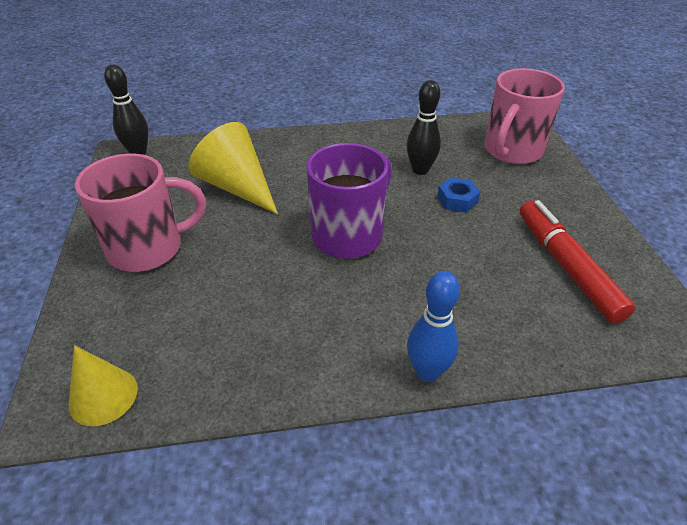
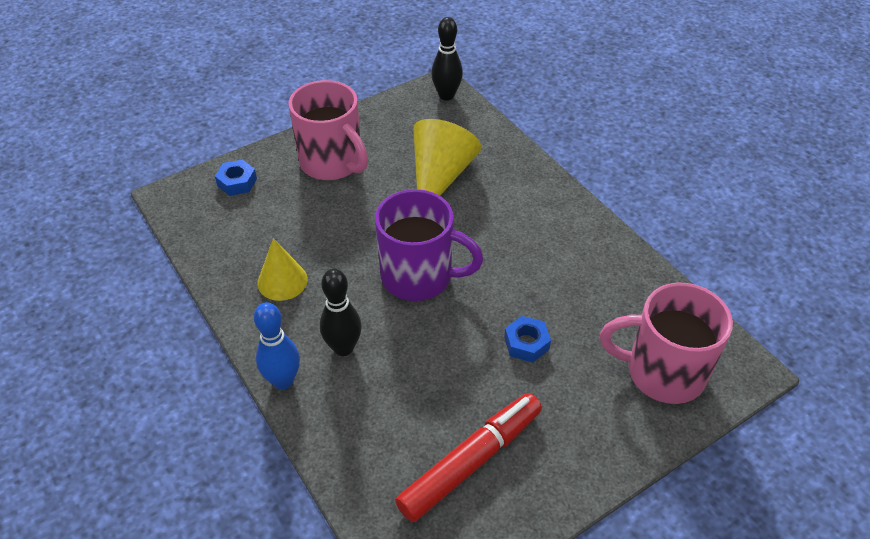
camera: 65 degrees right, 5 degrees up
yellow cone [69,345,138,426] -> yellow cone moved to [258,238,308,301]
black bowling pin [406,80,441,175] -> black bowling pin moved to [320,269,362,356]
none -> blue nut [215,160,257,196]

